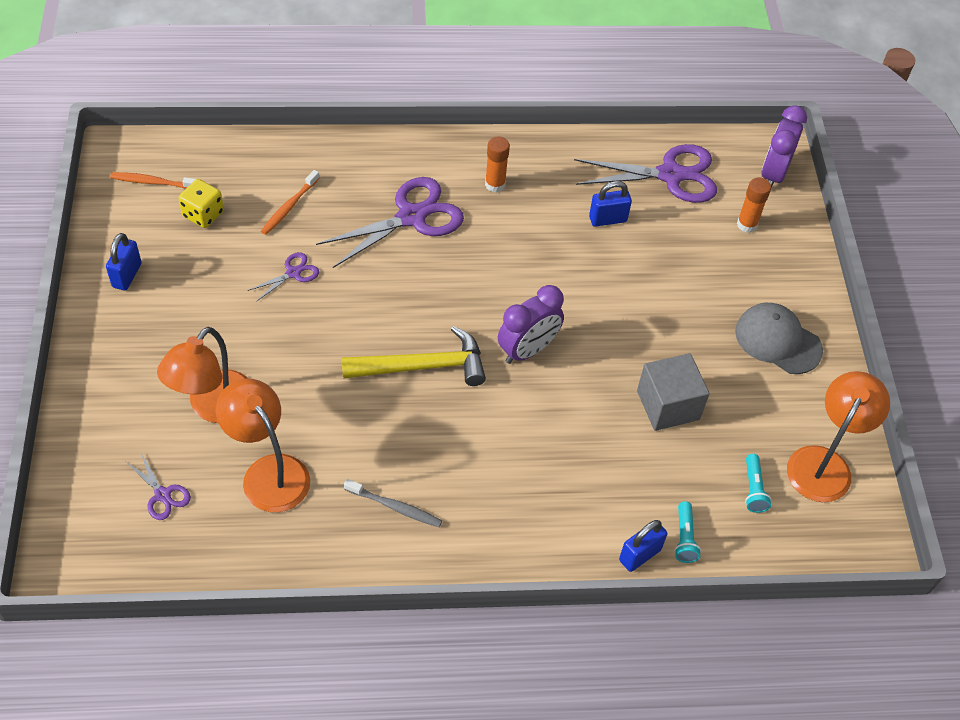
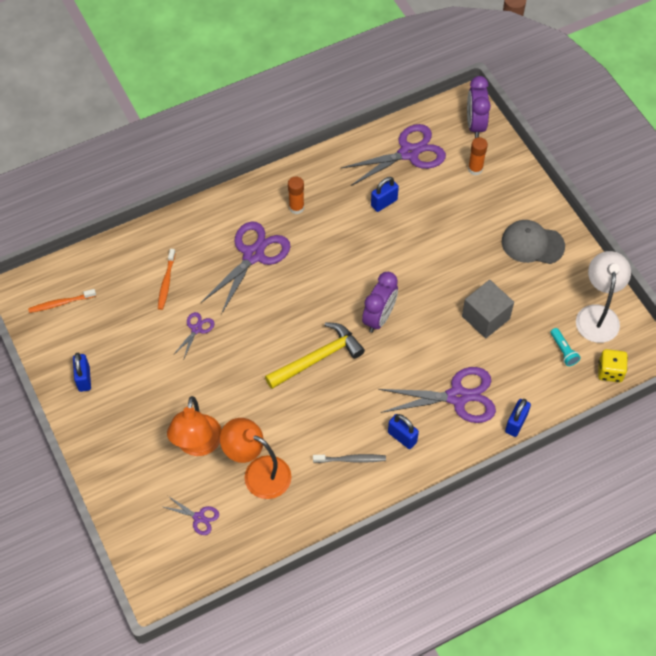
camera: 20 degrees left, 5 degrees up
yellow dice [178,179,224,228] -> yellow dice moved to [598,349,628,382]
turquoise flashlight [674,501,701,563] -> none
orange lamp [787,371,890,502] -> white lamp [576,251,631,343]
none -> purple scissors [378,367,496,423]
none -> blue padlock [388,414,419,449]

